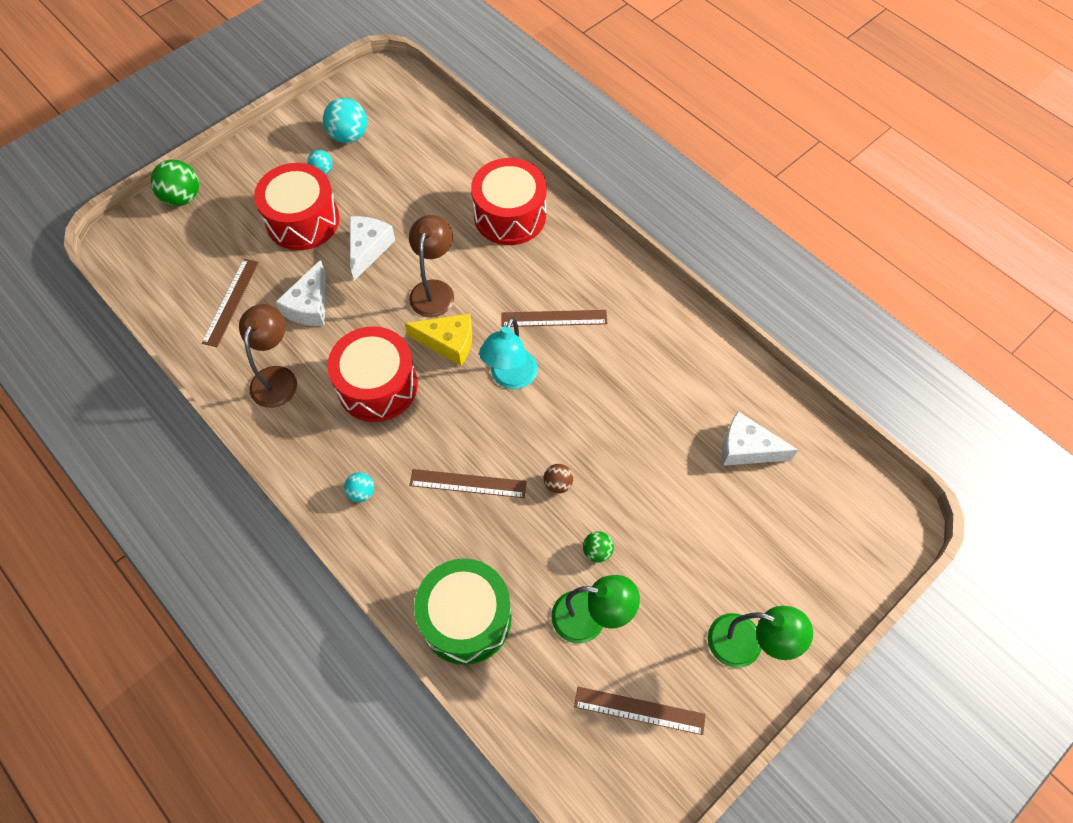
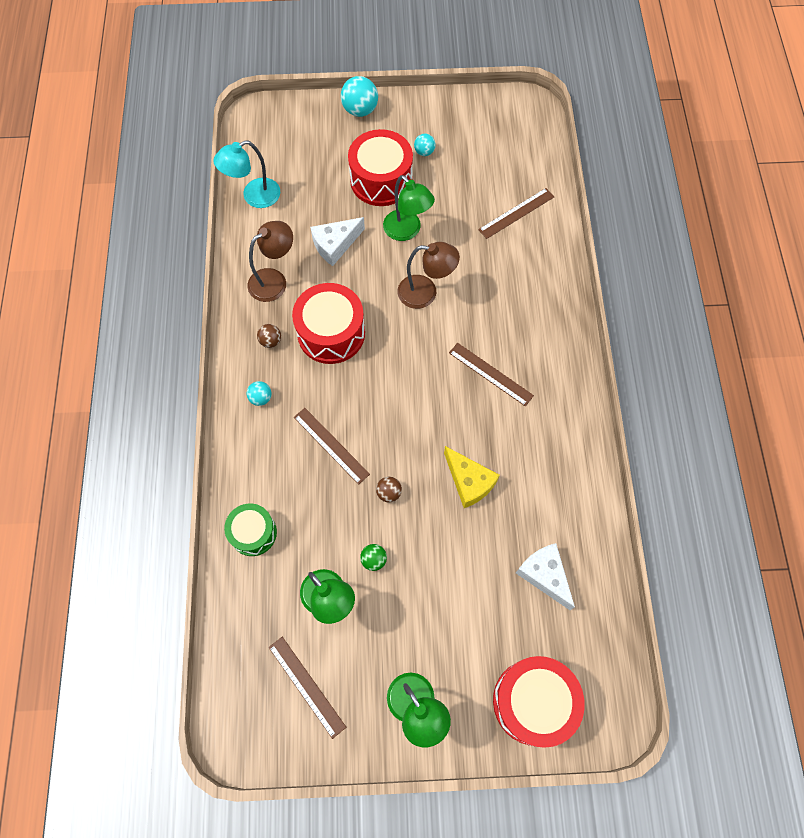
camera: 40 degrees right, 5 degrees up
green ball [150,159,199,206] -> none
brown ruler [202,259,259,347] -> brown ruler moved to [478,188,554,239]
turquoise ball [323,98,367,143] -> turquoise ball moved to [341,76,378,117]
white cheese [350,216,395,281] -> green lamp [383,175,435,241]
yellow cheese [405,313,472,366] -> yellow cheese moved to [444,446,500,508]
brown lamp [409,215,454,317] -> brown lamp turned 45 degrees clockwise [397,242,460,309]
green drum [414,558,512,665] -> green drum [224,503,277,556], size x0.62
red drum [471,158,547,245] -> red drum moved to [493,656,585,748]
turquoise lamp [479,317,538,389] -> turquoise lamp moved to [213,140,280,208]
none -> brown ball [257,324,281,348]

